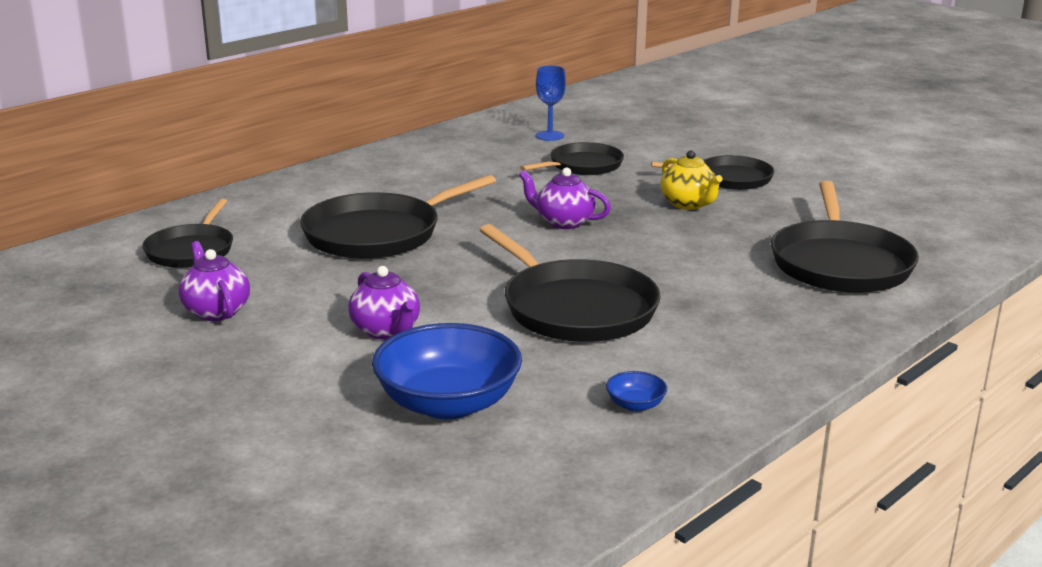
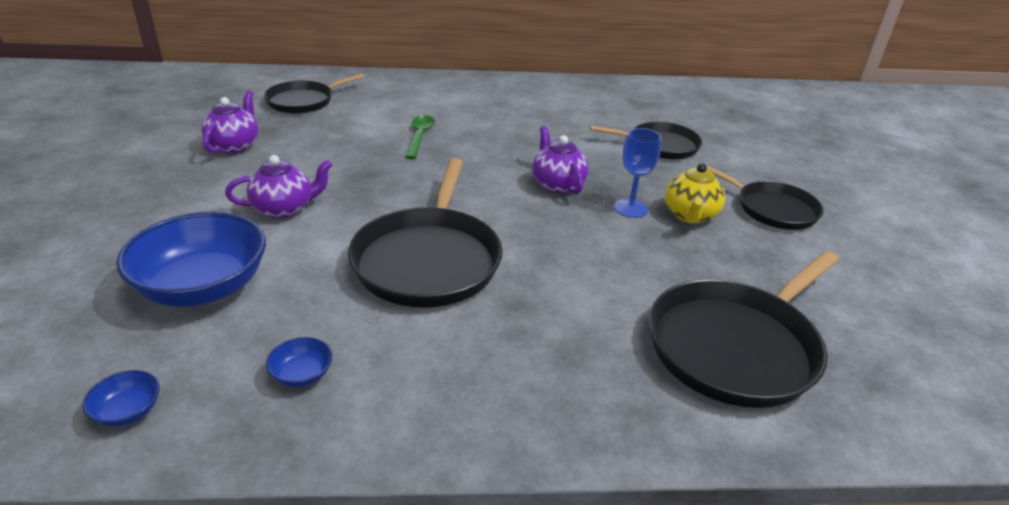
camera: 40 degrees right, 10 degrees up
black pan [300,175,496,259] -> green spoon [406,115,435,159]
purple teapot [348,266,420,340] -> purple teapot turned 120 degrees counterclockwise [225,155,333,219]
blue goblet [536,66,566,141] -> blue goblet moved to [614,128,661,218]
none -> blue bowl [83,370,160,427]

